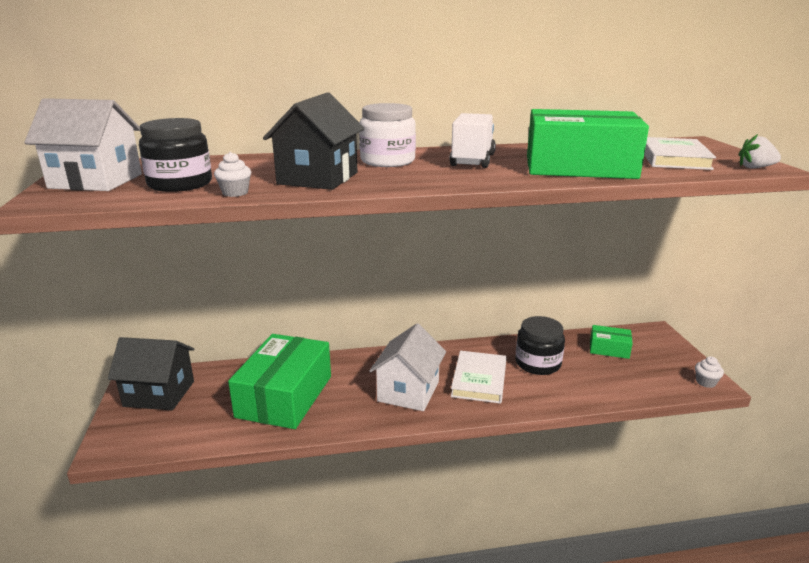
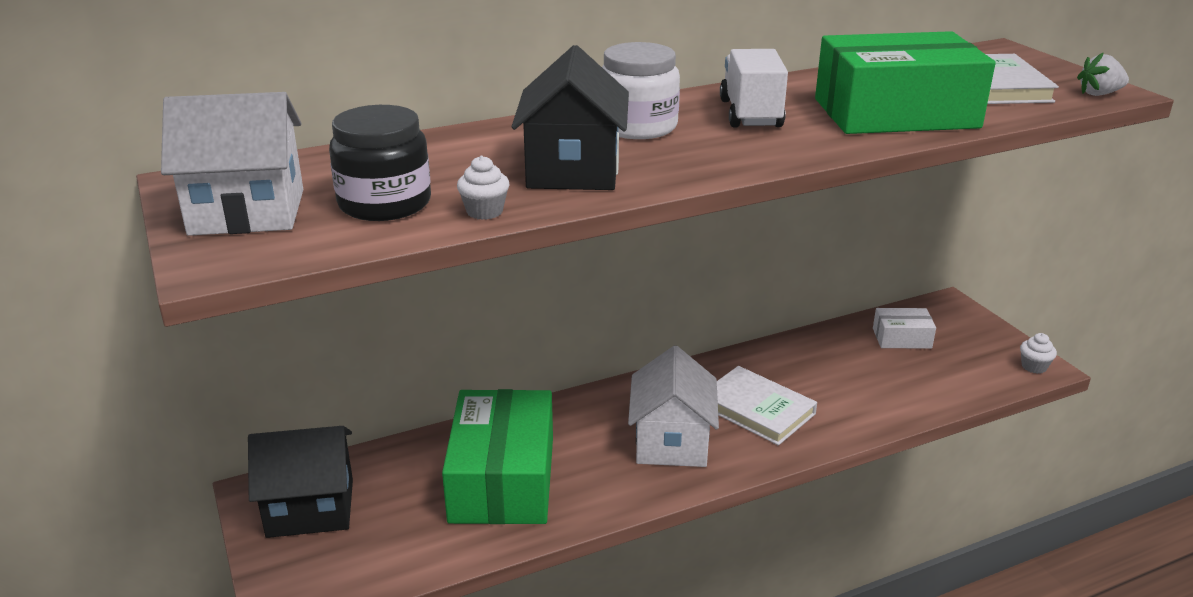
camera: 15 degrees left, 5 degrees up
white book [451,351,507,404] -> white book turned 45 degrees counterclockwise [717,366,817,445]
black jar [515,316,565,375] -> none
green box [590,325,633,359] -> white box [873,308,936,349]

